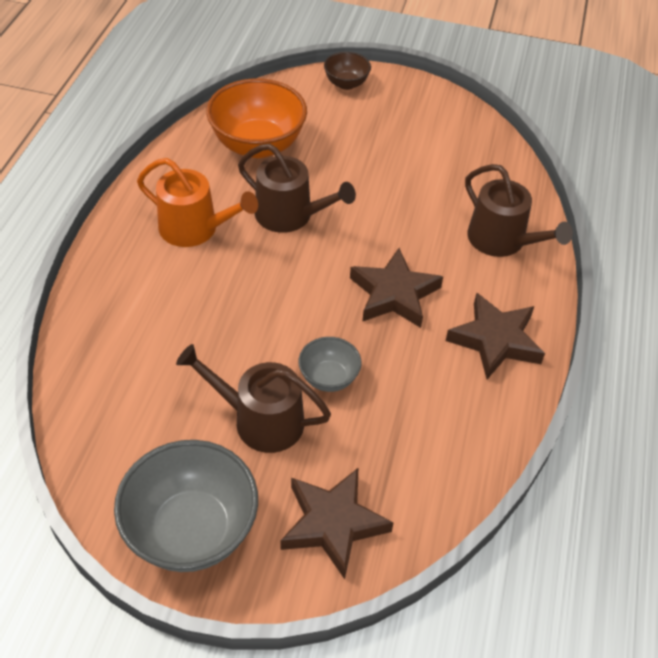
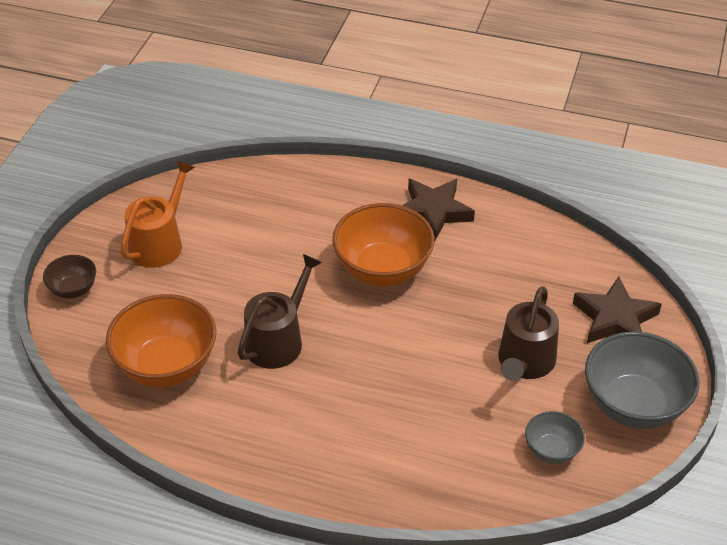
camera: 85 degrees left, 5 degrees down
orange watering can [137,158,258,247] -> orange watering can moved to [121,160,195,268]
grey bowl [299,337,362,392] -> grey bowl moved to [525,411,585,464]
brown star [350,248,443,328] -> orange bowl [332,203,435,286]
brown watering can [465,164,573,257] -> none

